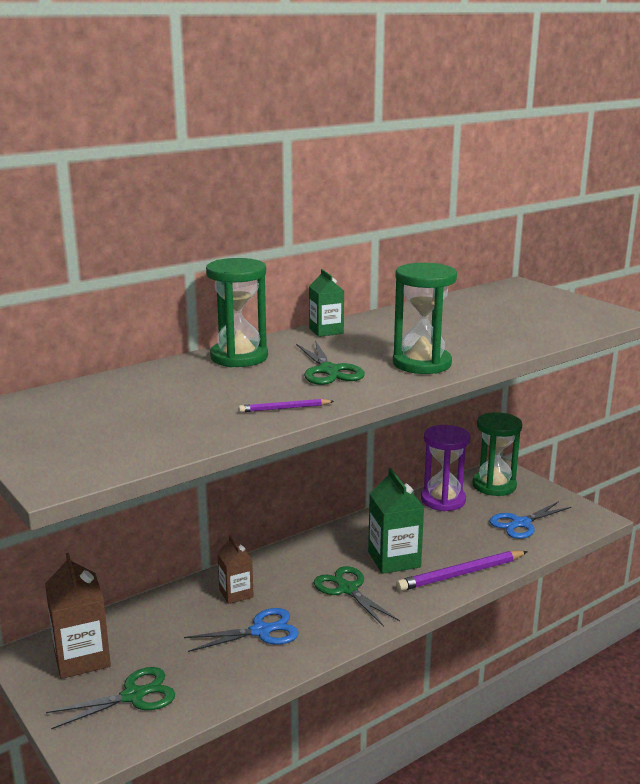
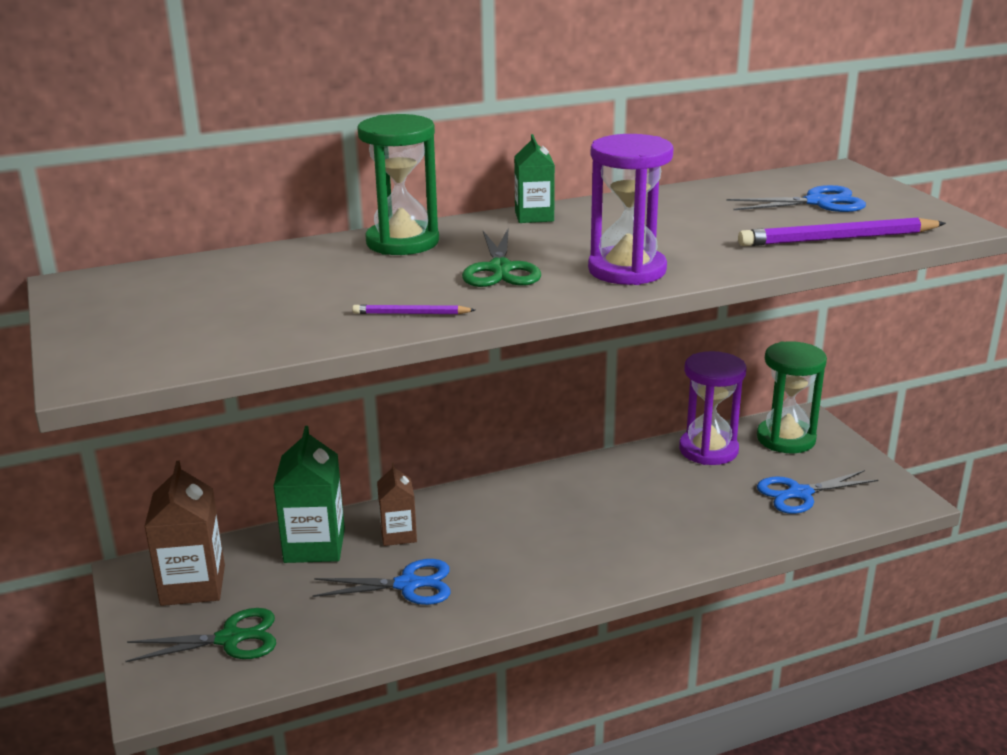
camera: 15 degrees right, 5 degrees up
green scissors [314,566,400,627] -> none
green carton [368,468,424,574] -> green carton moved to [273,426,345,563]
green hourglass [393,263,457,374] -> purple hourglass [588,134,674,285]
purple pencil [396,551,528,591] -> purple pencil moved to [738,218,946,246]
none -> blue scissors [726,185,866,212]

